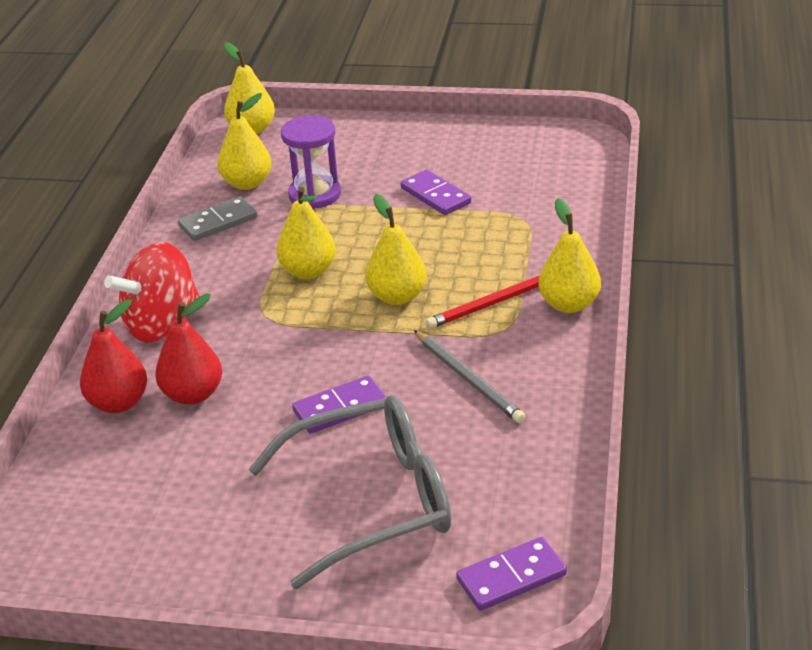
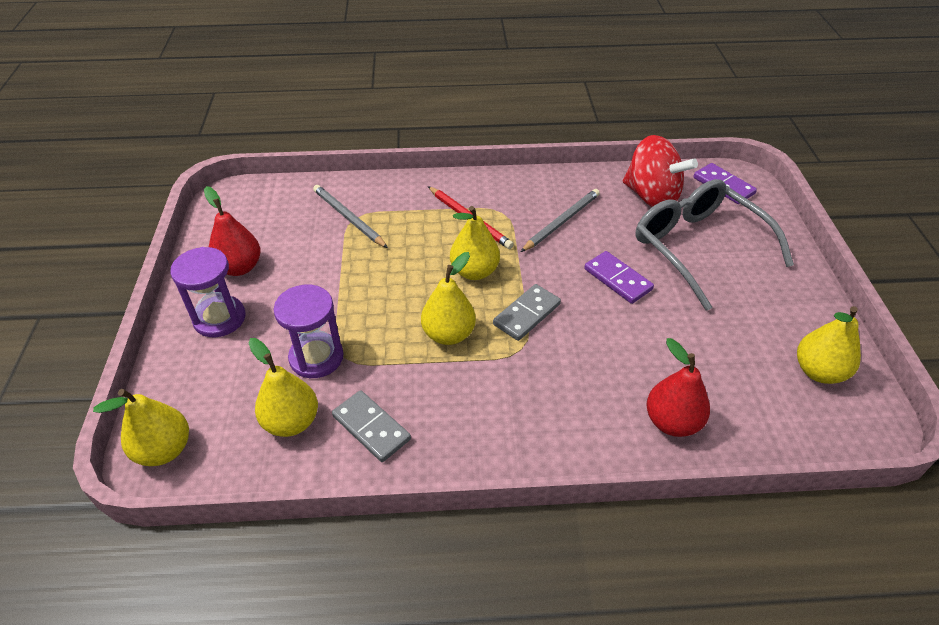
camera: 105 degrees left, 10 degrees up
red spinning top [104,242,200,342] -> red spinning top moved to [623,135,698,207]
red pear [155,293,222,405] -> red pear moved to [204,186,261,276]
purple domino [401,170,471,215] -> none
yellow pear [539,198,601,313] -> yellow pear moved to [797,306,861,384]
none -> purple hourglass [170,247,245,337]
none -> grey pencil [313,185,388,248]
none -> grey domino [493,284,561,341]

